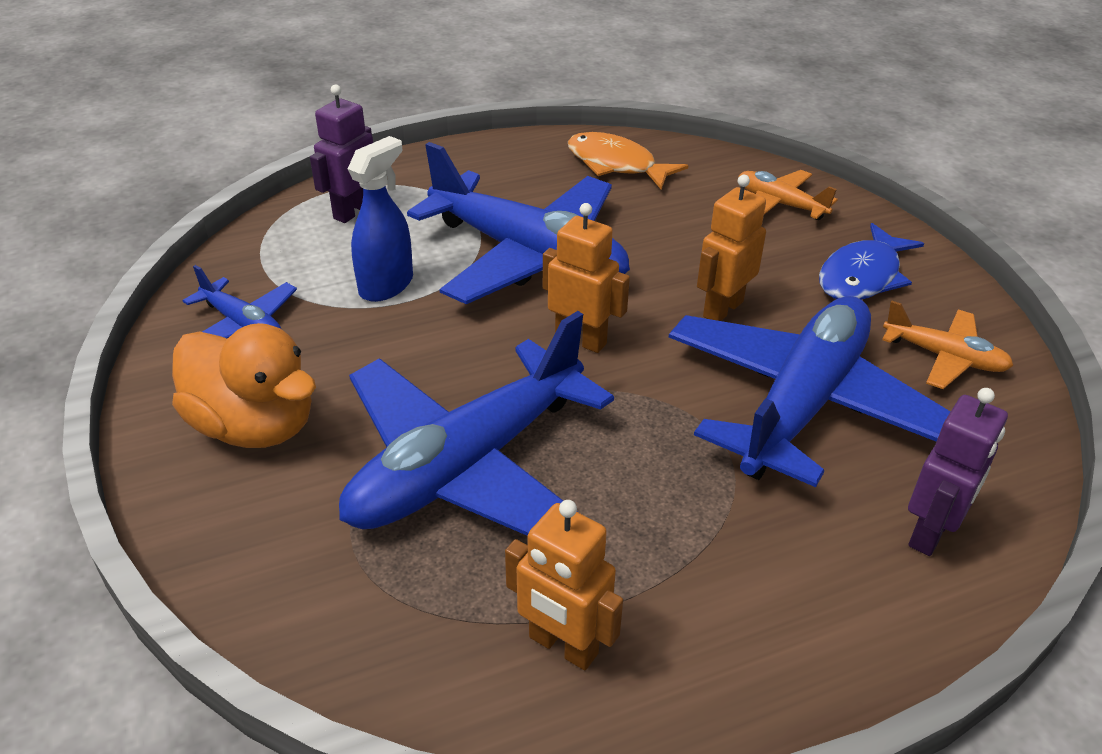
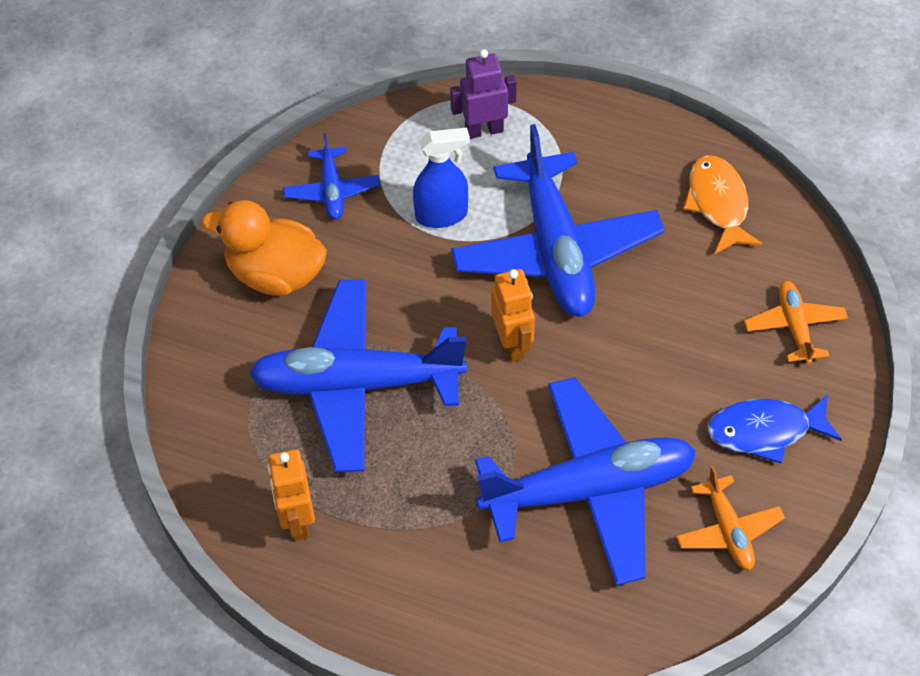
camera: 45 degrees right, 15 degrees up
orange duck [172,323,316,448] -> orange duck turned 120 degrees clockwise [202,200,327,296]
orange robot [697,175,766,321] -> none
purple robot [908,388,1008,556] -> none

